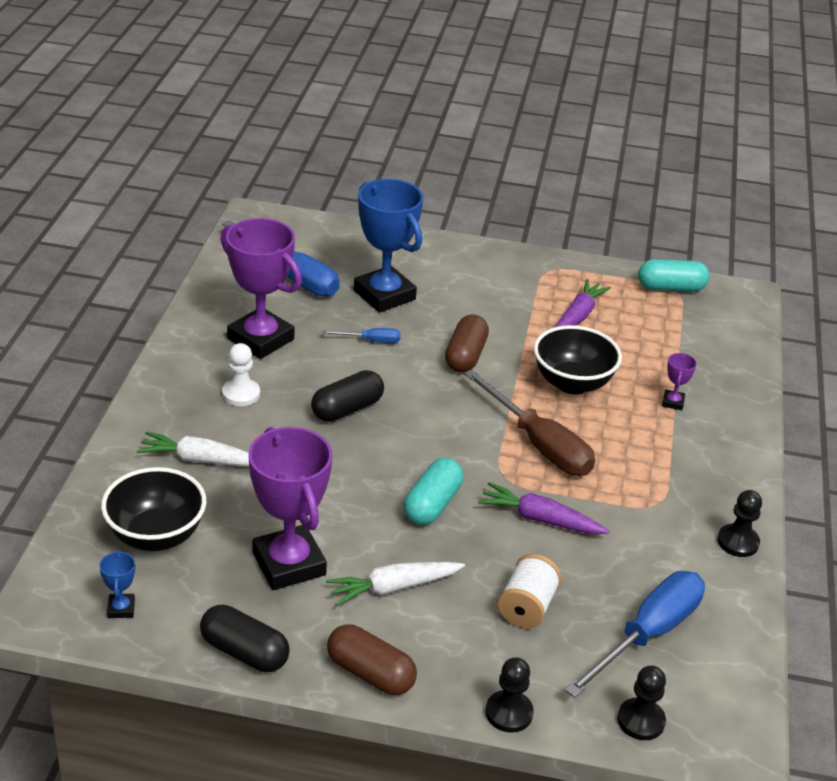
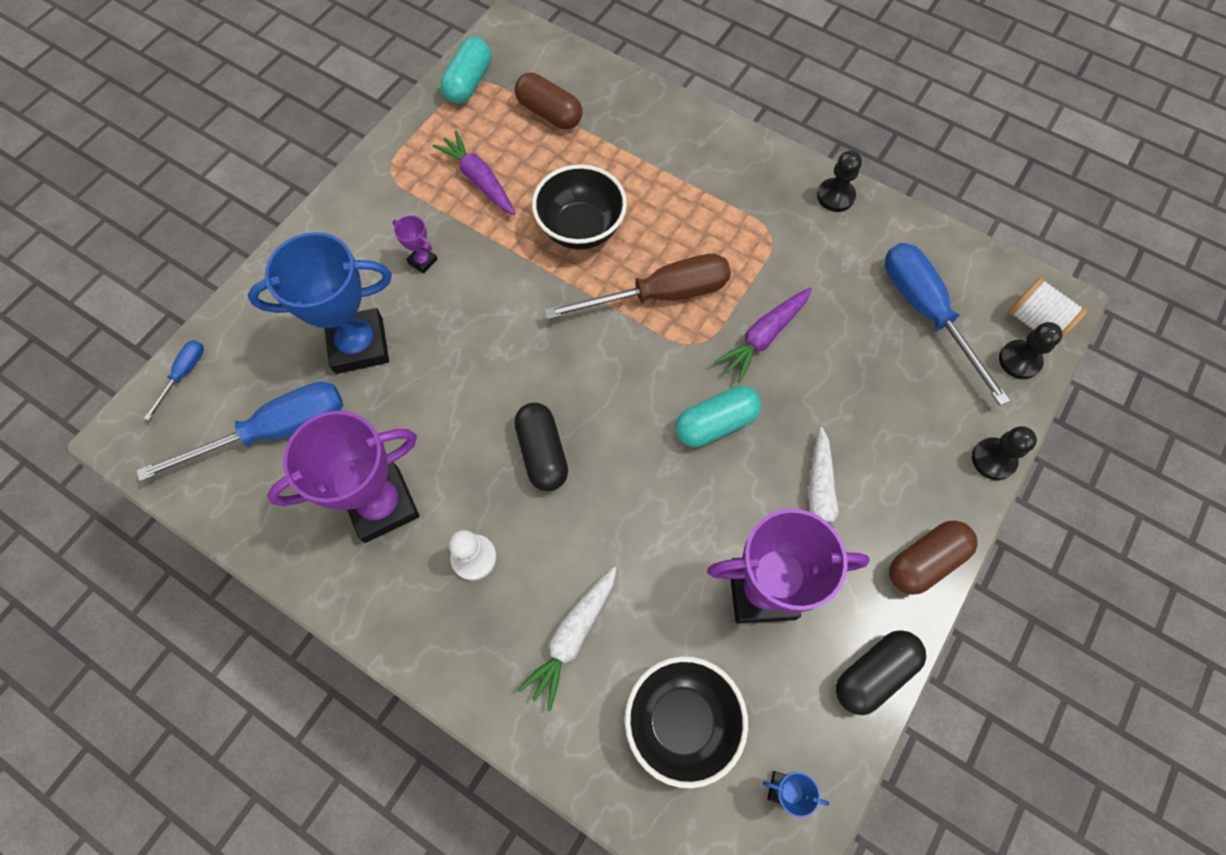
camera: 65 degrees left, 30 degrees up
blue screwdriver [322,328,401,343] -> blue screwdriver moved to [144,340,204,421]
turquoise capsule [404,458,463,525] -> turquoise capsule turned 75 degrees counterclockwise [675,386,762,447]
brown capsule [445,314,489,373] -> brown capsule moved to [515,73,582,129]
white spool [497,554,562,628] -> white spool moved to [1008,277,1088,340]
purple trophy [662,353,697,410] -> purple trophy moved to [393,215,437,274]

